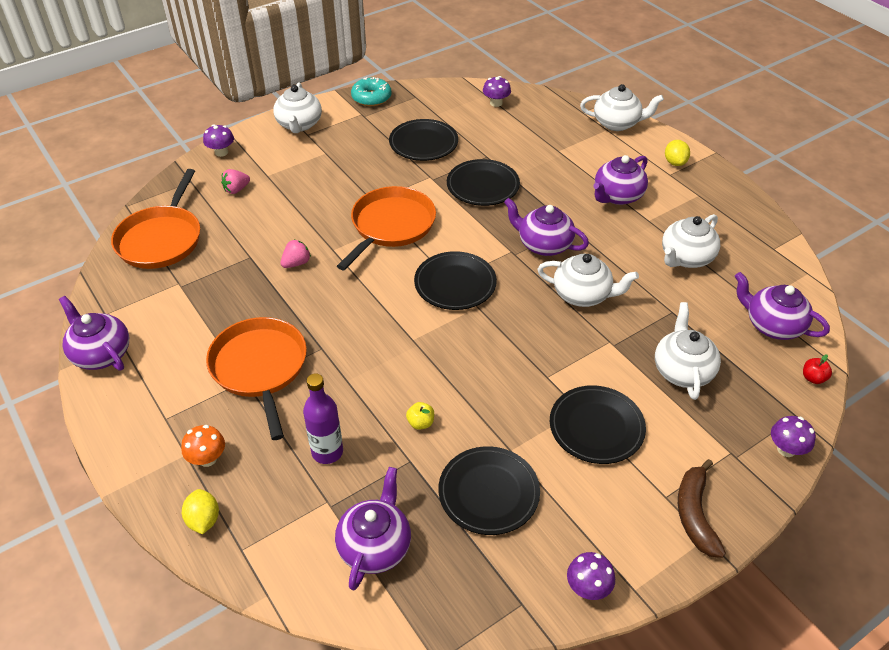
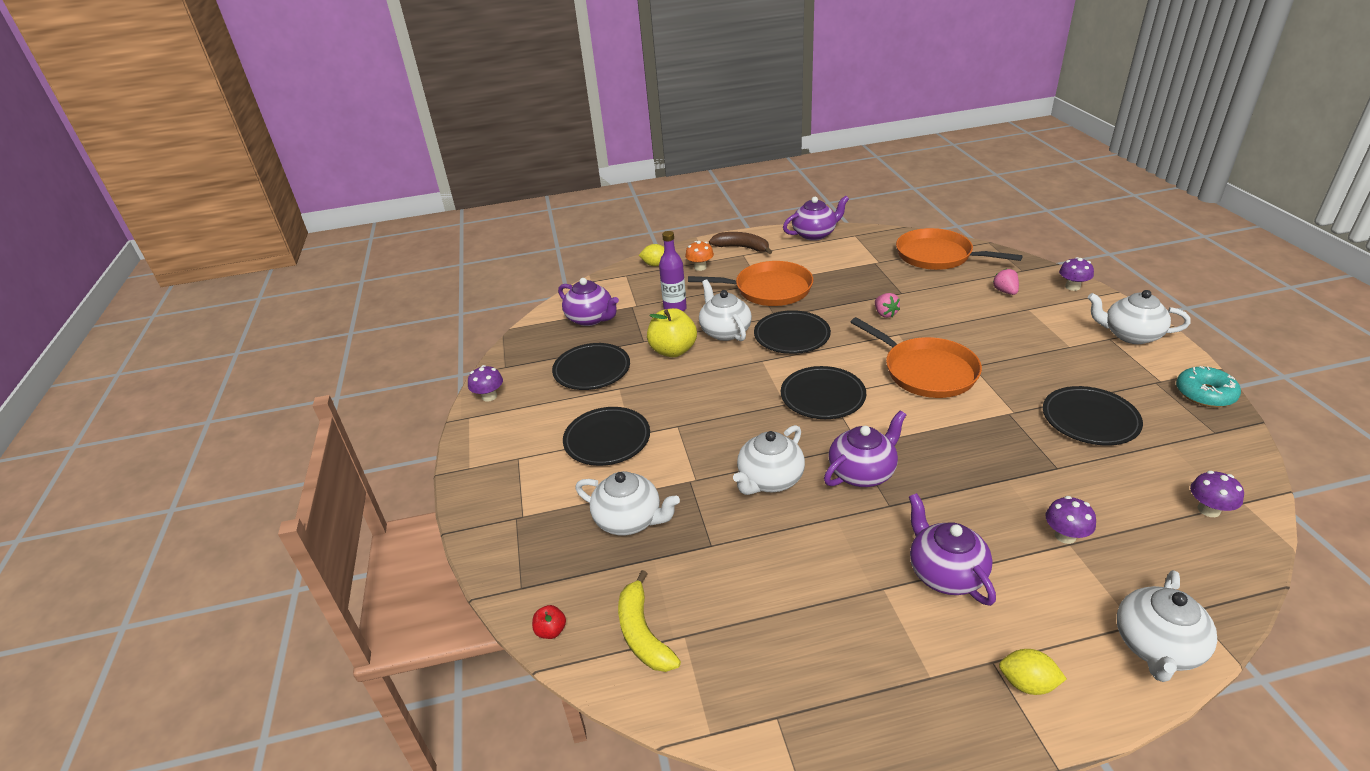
camera: 115 degrees right, 10 degrees down
yellow apple [406,402,434,430] -> yellow apple [647,308,697,357], size x2.19
black plate [447,159,520,206] -> black plate moved to [754,310,831,354]
white teapot [662,214,720,268] -> white teapot moved to [699,280,752,341]
brown banana [678,459,726,558] -> brown banana moved to [709,232,772,254]
purple teapot [735,272,830,340] -> yellow banana [618,570,681,672]
purple mushroom [771,416,816,457] -> purple mushroom moved to [1046,496,1096,544]

